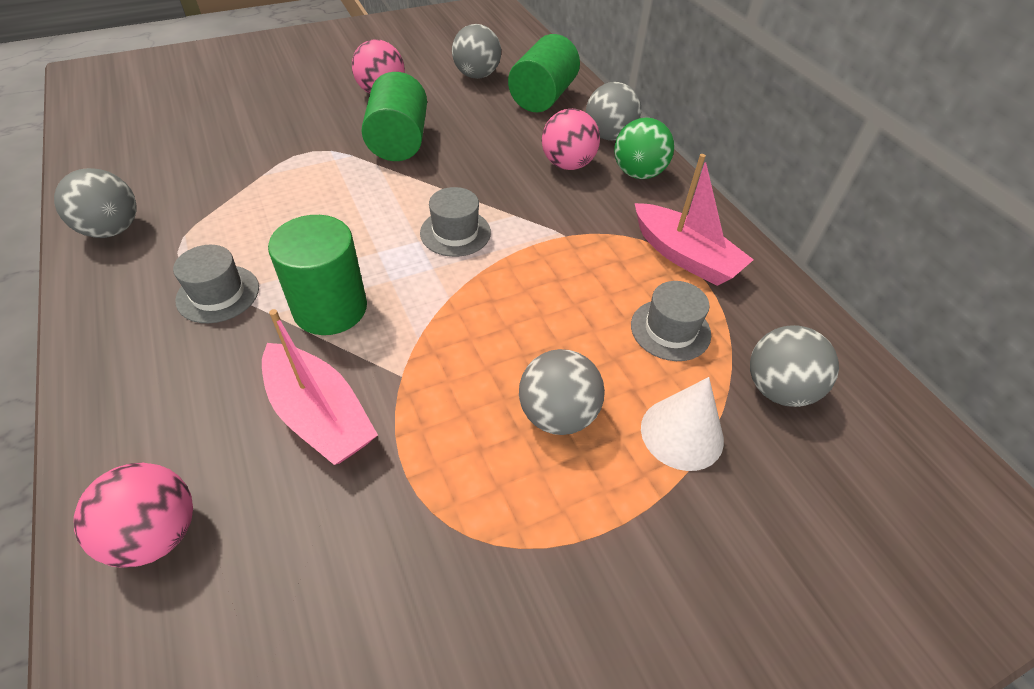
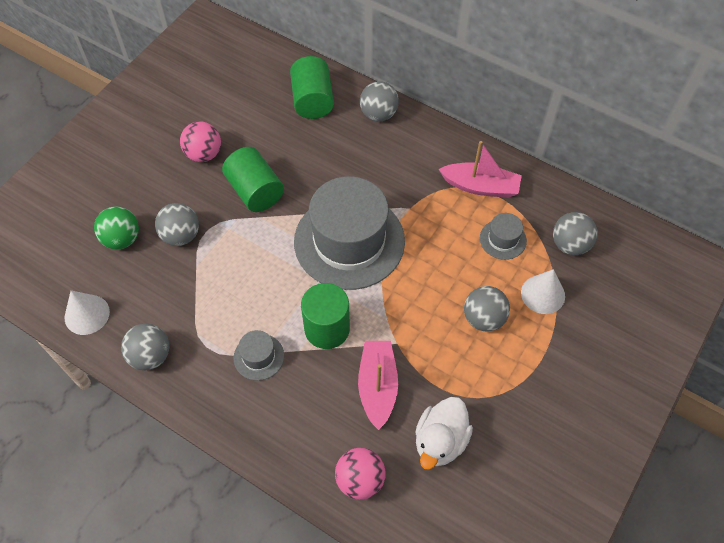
camera: 30 degrees left, 10 degrees up
pink boat [262,309,378,465] -> pink boat turned 105 degrees counterclockwise [358,341,398,430]
grey hat [420,187,491,257] -> grey hat [294,176,405,290], size x2.37
grey ball [452,24,501,79] -> grey ball moved to [155,203,199,246]
pink ball [542,109,600,170] -> none
green ball [614,117,674,179] -> green ball moved to [94,206,139,250]
none -> white cone [65,290,110,335]
none -> white duck [415,397,473,470]

